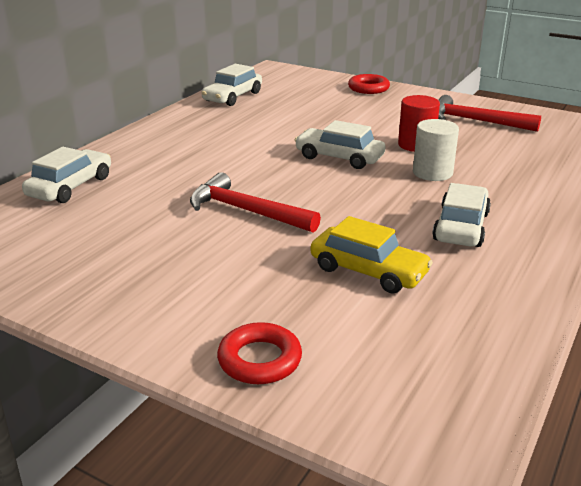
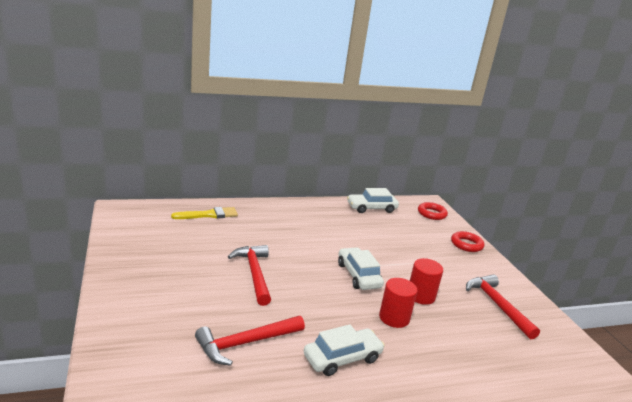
camera: 40 degrees right, 5 degrees down
white car [22,147,111,203] -> yellow brush [171,207,238,219]
red ring [217,322,302,384] -> red ring moved to [418,202,448,220]
yellow car [310,216,433,294] -> red hammer [195,316,305,366]
white cylinder [413,119,459,181] -> red cylinder [379,278,418,328]

